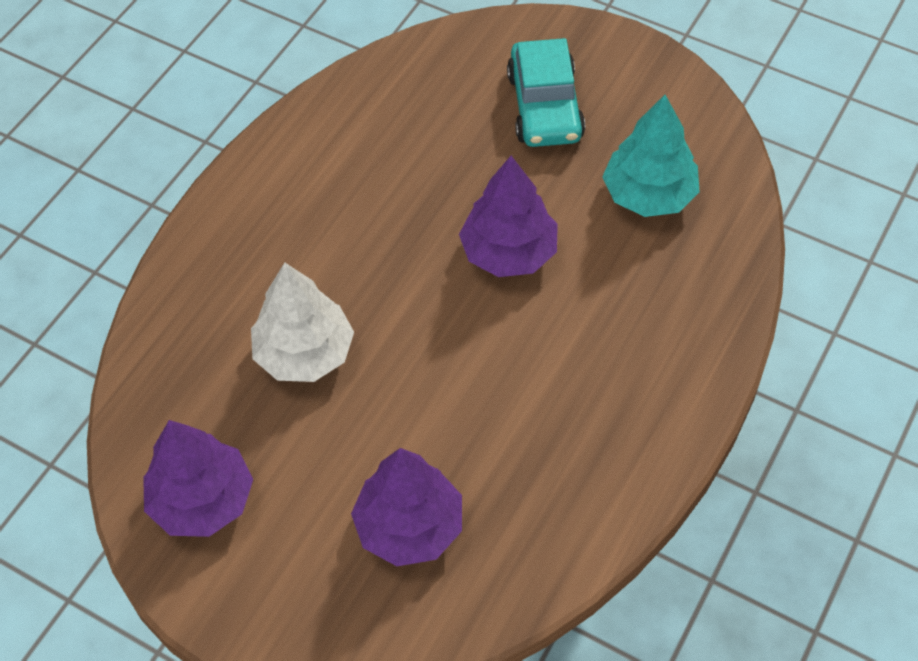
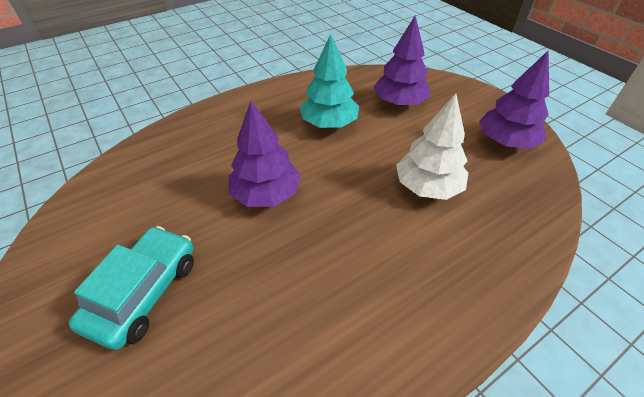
camera: 155 degrees left, 10 degrees down
turquoise tree [602,95,700,217] -> turquoise tree moved to [300,34,359,128]

